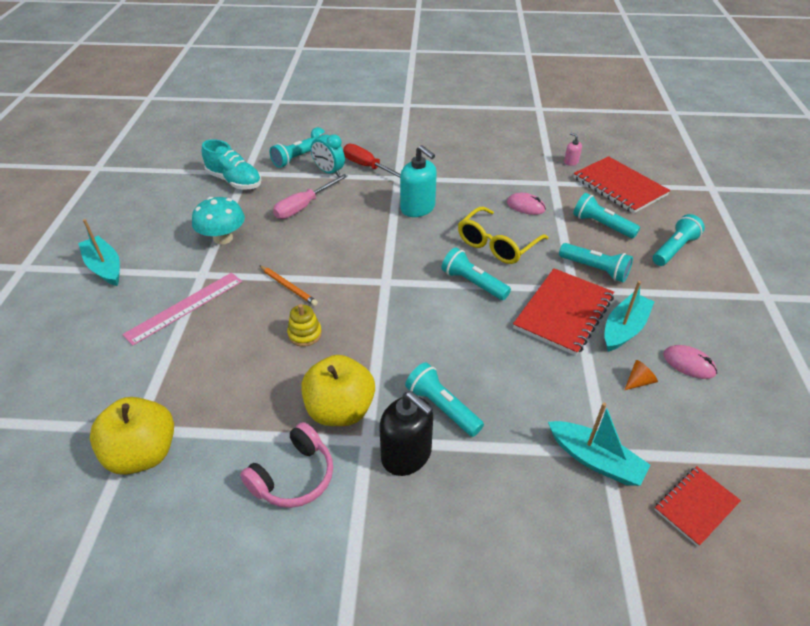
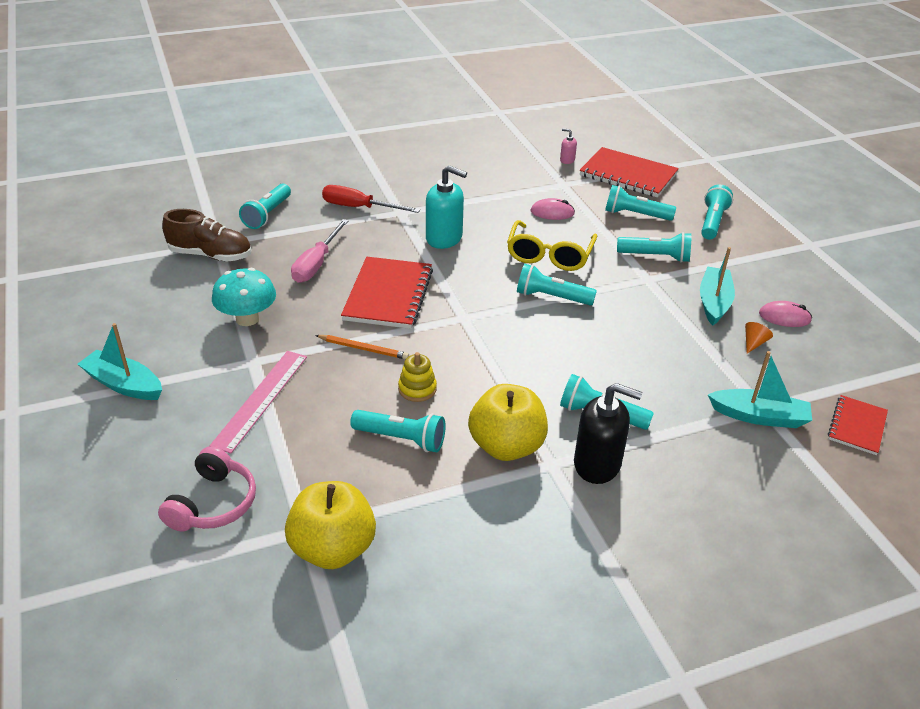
camera: 25 degrees left, 5 degrees down
turquoise shoe [202,139,262,190] -> brown shoe [162,209,251,262]
pink headphones [240,422,333,508] -> pink headphones moved to [158,446,256,531]
turquoise clock [311,127,345,177] -> none
red notebook [513,268,614,356] -> red notebook moved to [341,257,433,329]
none -> turquoise flashlight [350,410,446,452]

